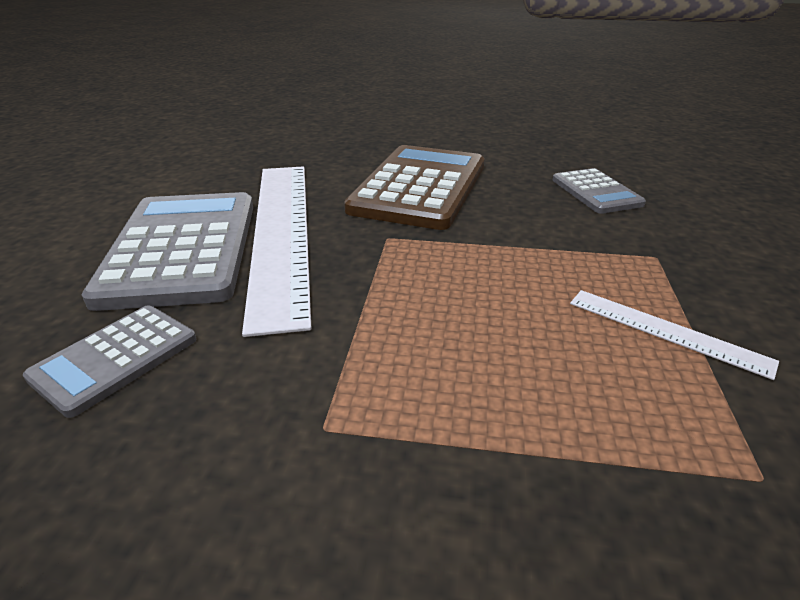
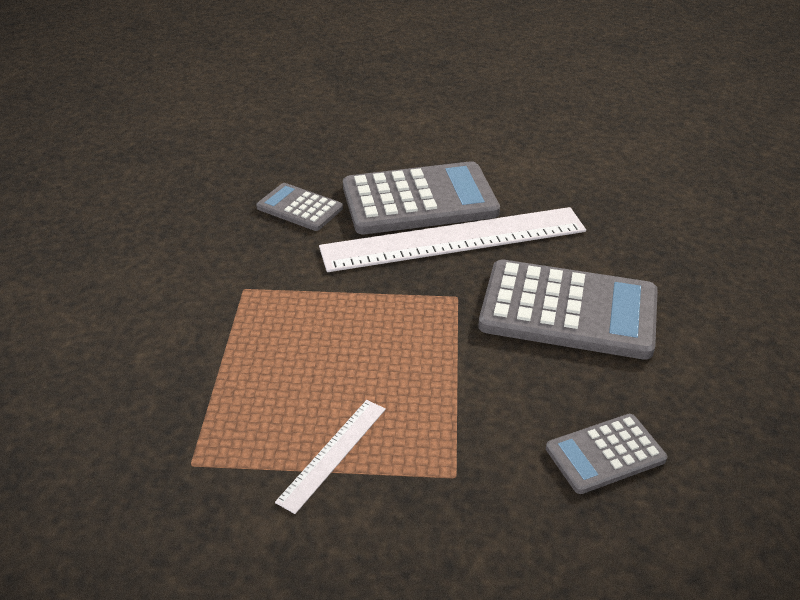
camera: 85 degrees right, 5 degrees up
brown calculator [344,145,485,230] -> grey calculator [478,259,658,360]

